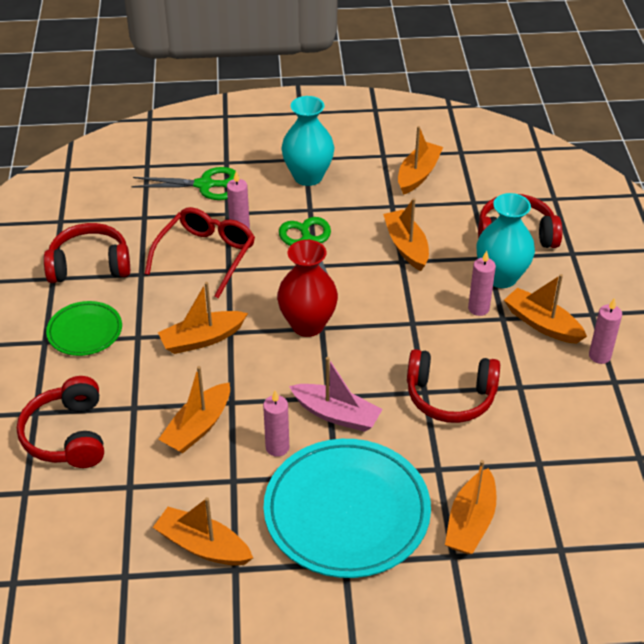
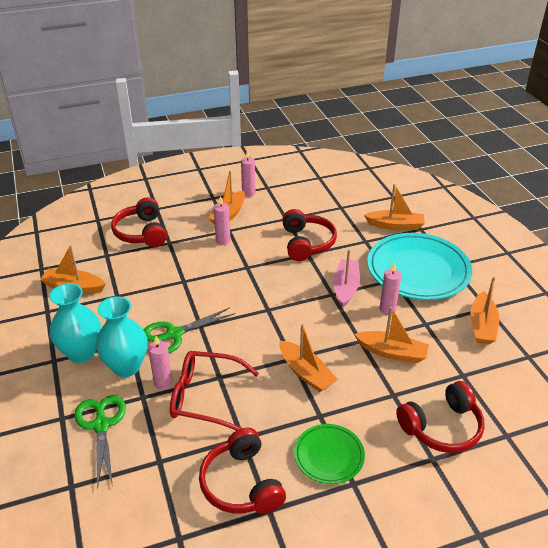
camera: 105 degrees left, 5 degrees down
red vase [277,240,338,337] -> none
orange boat [383,198,429,271] -> none
turquoise vase [476,193,535,288] -> turquoise vase moved to [96,296,148,377]

